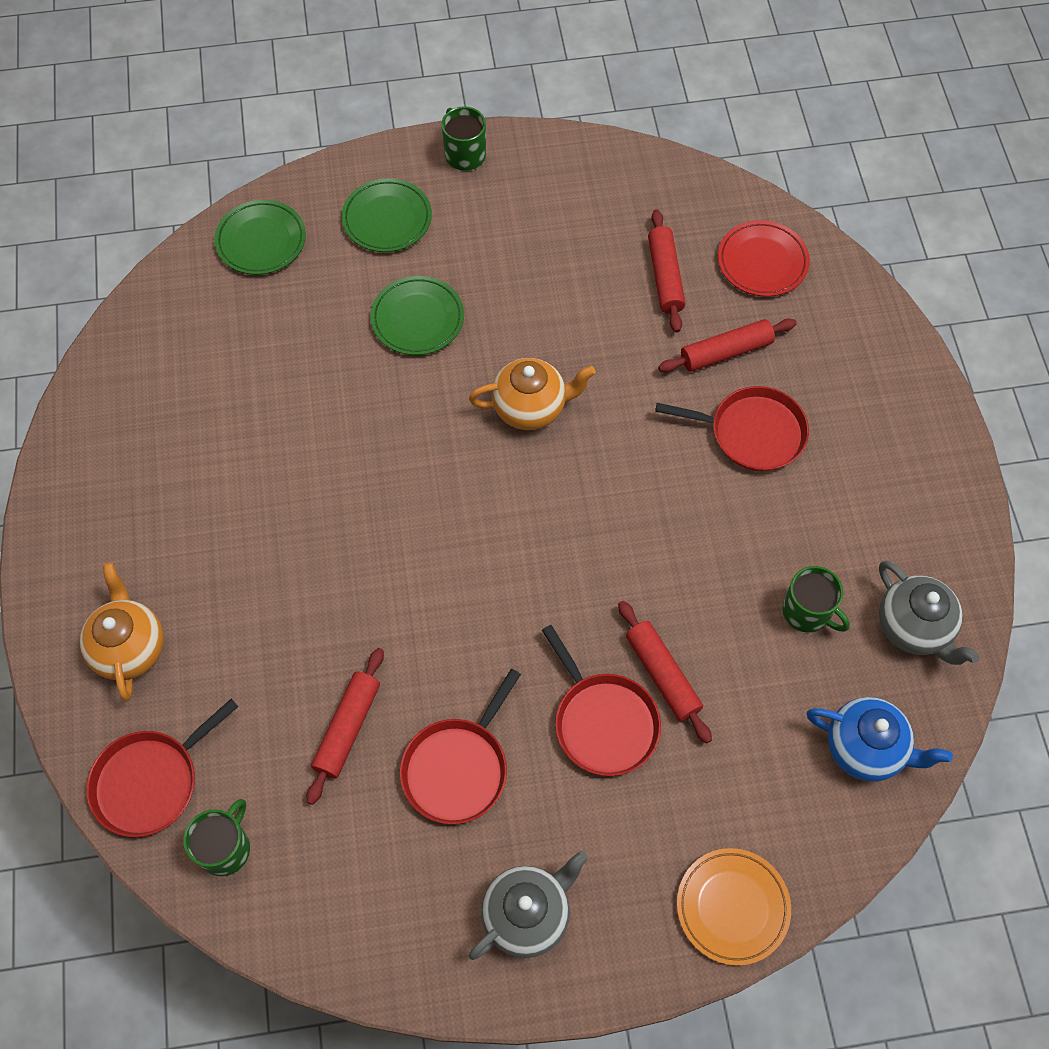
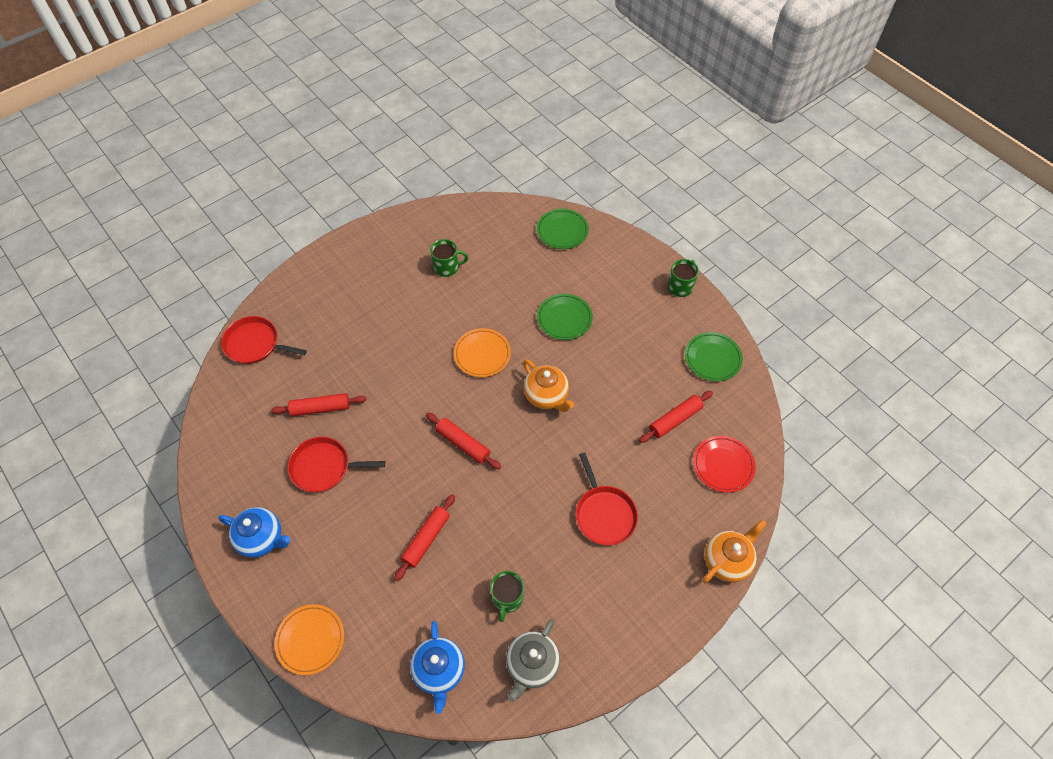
camera: 60 degrees right, 5 degrees down
orange teapot [80,562,164,701] -> orange teapot moved to [702,520,767,583]
green mug [184,799,250,876] -> green mug moved to [430,239,469,277]
green plate [341,178,432,252] -> green plate moved to [685,332,743,381]
grey teapot [469,851,588,960] -> blue teapot [218,507,290,557]
red pan [542,625,661,776] -> none
red rolling pin [658,318,796,373] -> red rolling pin moved to [426,413,501,469]
none -> orange plate [454,328,511,377]

